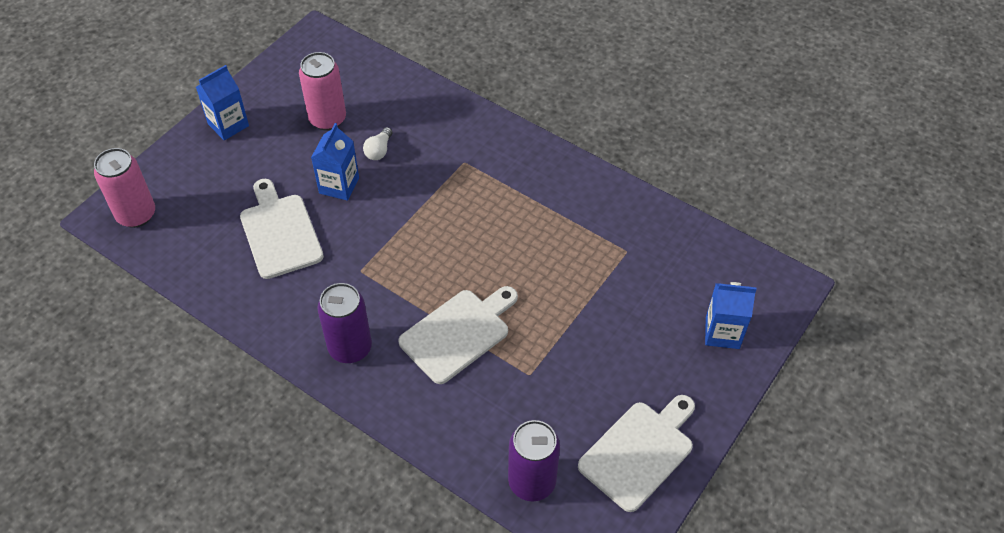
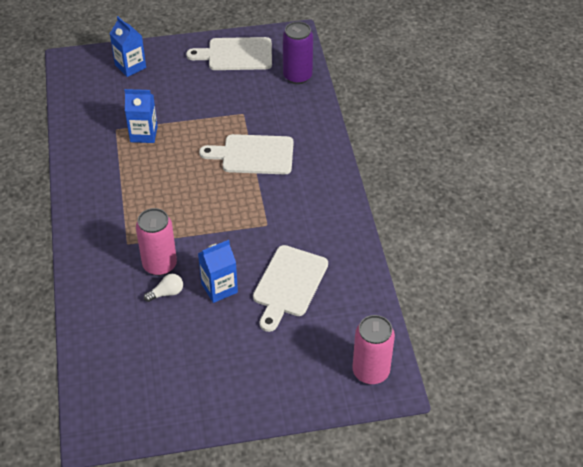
camera: 135 degrees left, 5 degrees down
blue carton [196,65,249,140] -> blue carton moved to [125,89,158,143]
pink can [299,52,346,130] -> pink can moved to [136,208,177,276]
purple can [317,283,372,363] -> none

